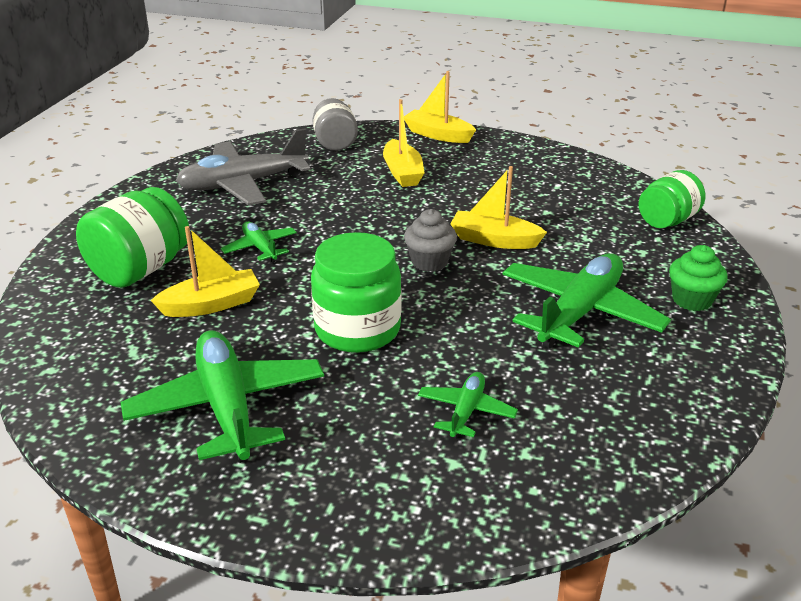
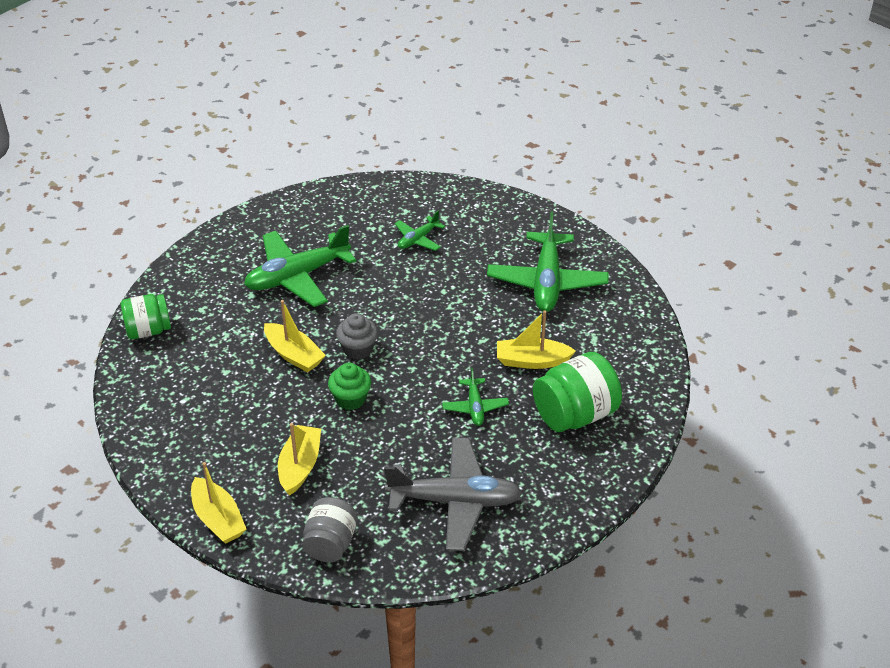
camera: 155 degrees left, 10 degrees up
green jar [311,232,402,353] -> none
green cupcake [669,245,728,311] -> green cupcake moved to [328,363,371,410]

